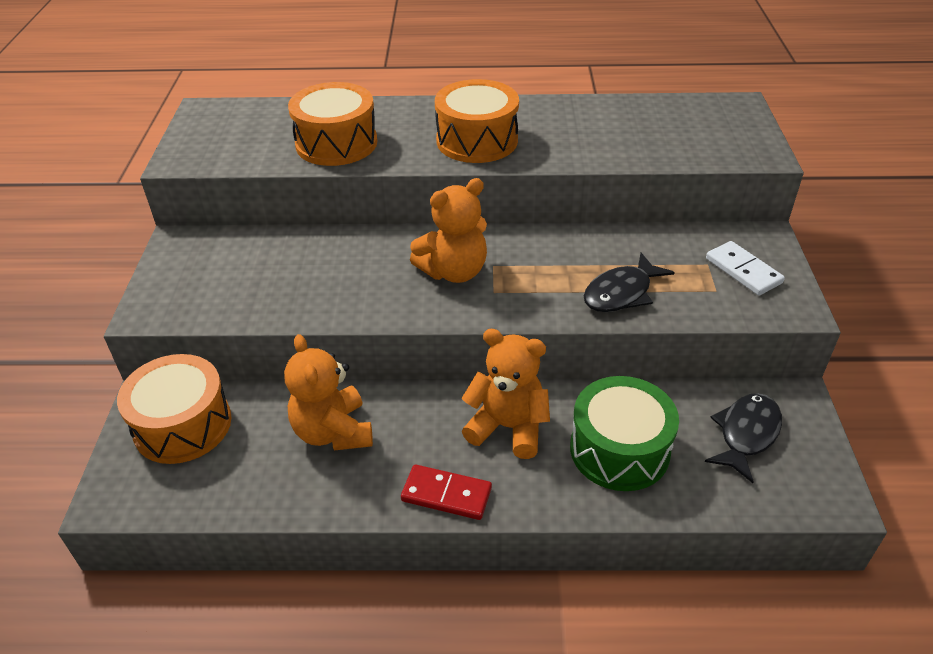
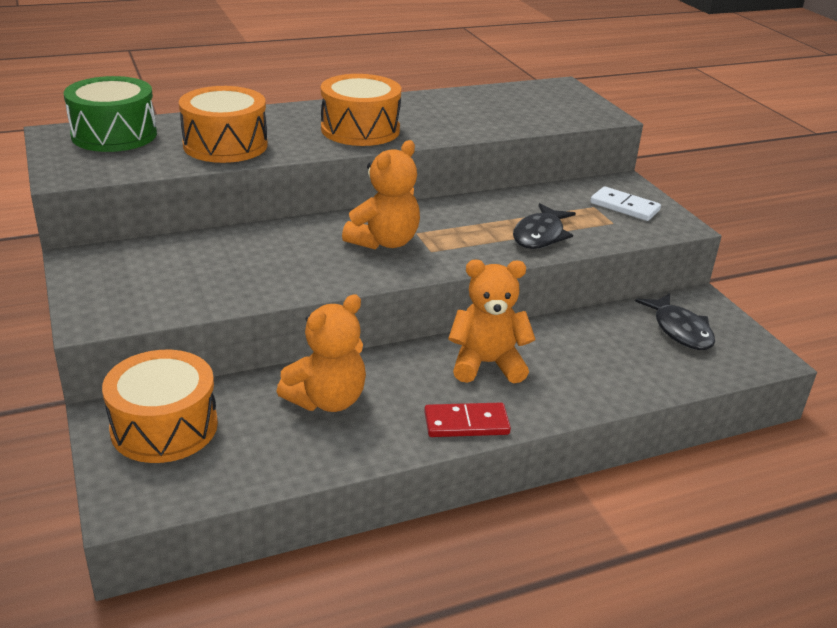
camera: 25 degrees left, 10 degrees down
orange teddy bear [284,334,373,450] -> orange teddy bear turned 90 degrees counterclockwise [276,294,366,412]
green drum [570,376,679,491] -> green drum moved to [64,76,157,152]
black fish [705,393,782,483] -> black fish turned 150 degrees clockwise [635,293,715,350]

